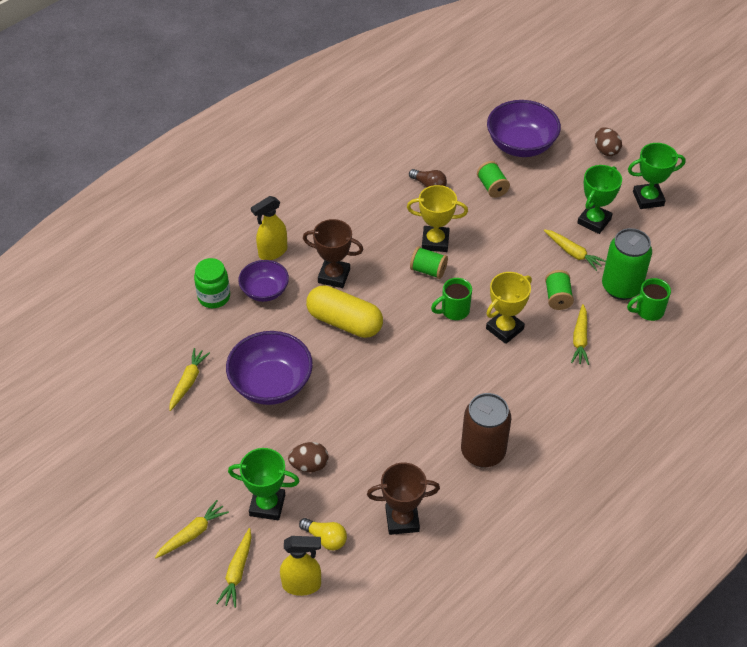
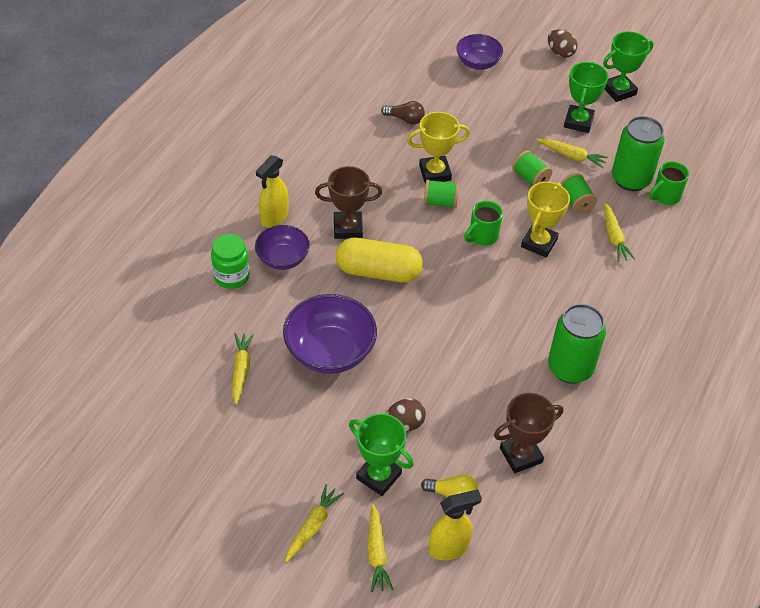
camera: 20 degrees left, 0 degrees up
green trophy [228,448,299,520] -> green trophy turned 45 degrees clockwise [349,413,414,496]
brown can [461,393,511,468] -> green can [548,304,606,384]
green spool [477,161,510,198] -> green spool moved to [512,151,552,186]
purple bowl [487,100,561,157] -> purple bowl [456,34,503,70], size x0.62

